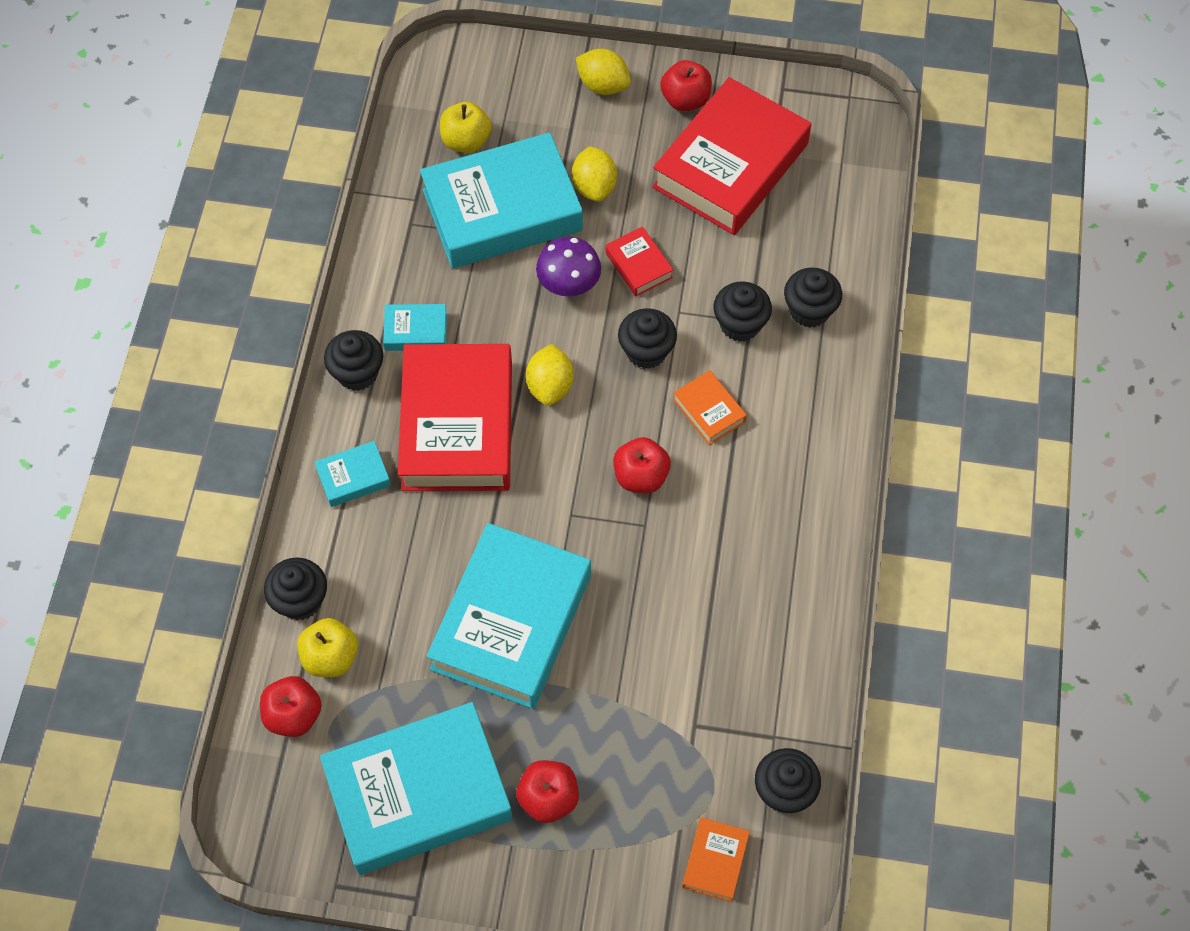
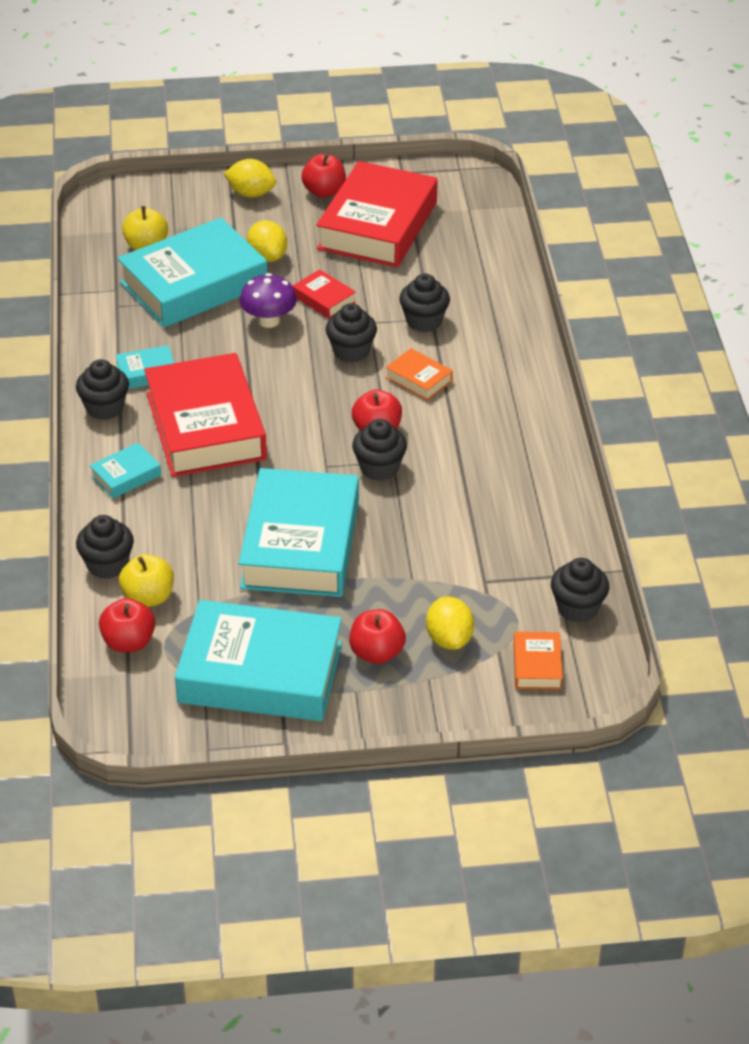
camera: 15 degrees left, 20 degrees down
turquoise book [320,702,513,875] -> turquoise book turned 45 degrees clockwise [175,600,342,721]
yellow lemon [526,344,574,406] -> yellow lemon moved to [426,597,474,650]
black cupcake [784,267,842,328] -> black cupcake moved to [352,419,407,481]

